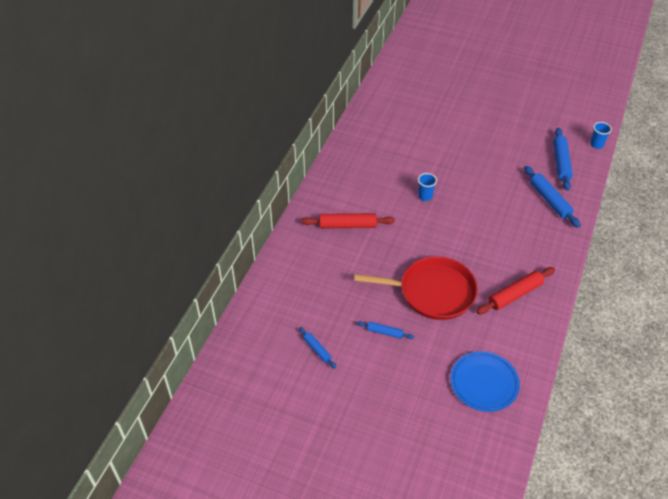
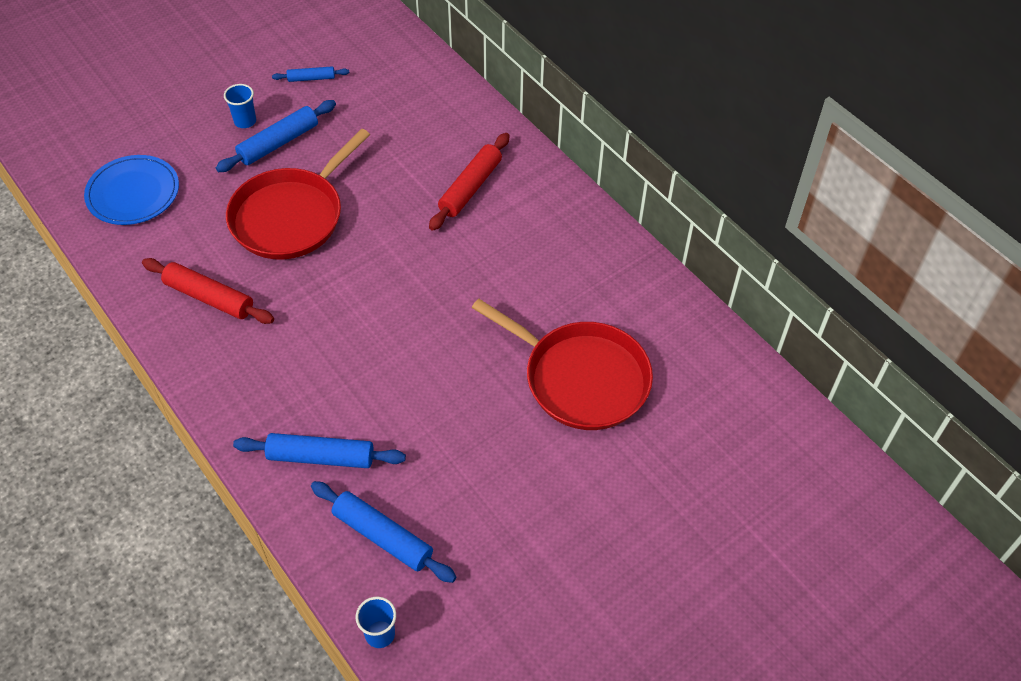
camera: 120 degrees right, 5 degrees up
blue rolling pin [357,321,414,339] -> blue rolling pin [216,100,336,172], size x1.77
blue cup [418,173,437,201] -> blue cup moved to [224,84,256,128]
red rolling pin [476,267,555,314] -> red rolling pin turned 60 degrees counterclockwise [142,258,274,324]
none -> red pan [472,299,653,430]

